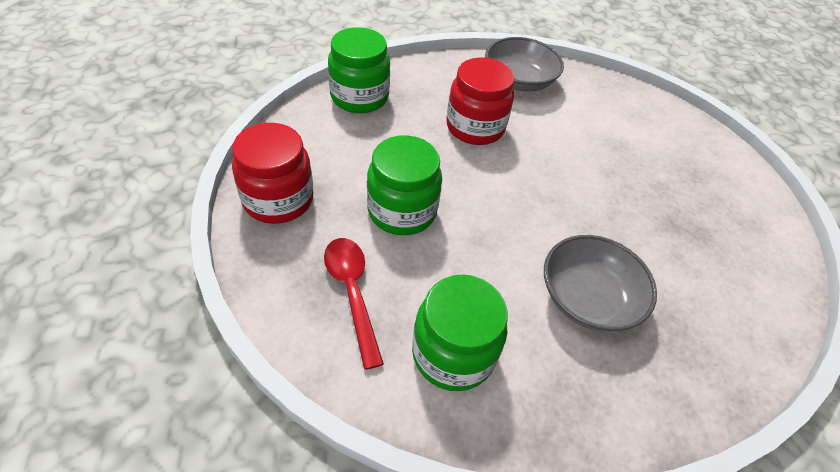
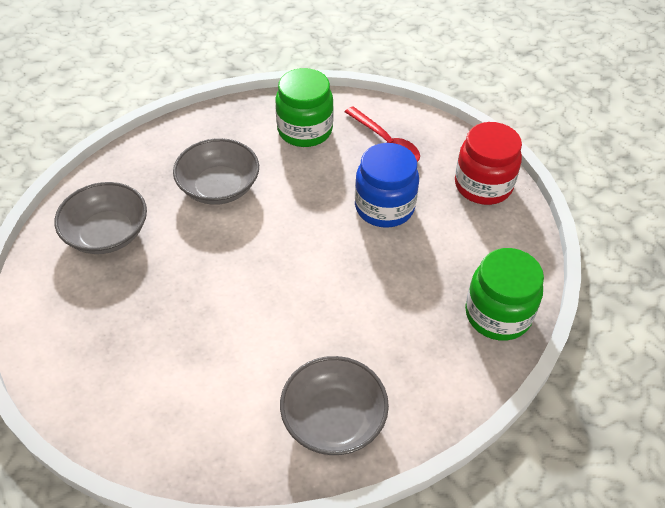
camera: 165 degrees right, 0 degrees up
green jar [367,135,442,235] -> blue jar [355,143,419,228]
red jar [446,57,515,145] -> none
none -> grey bowl [54,182,147,254]

